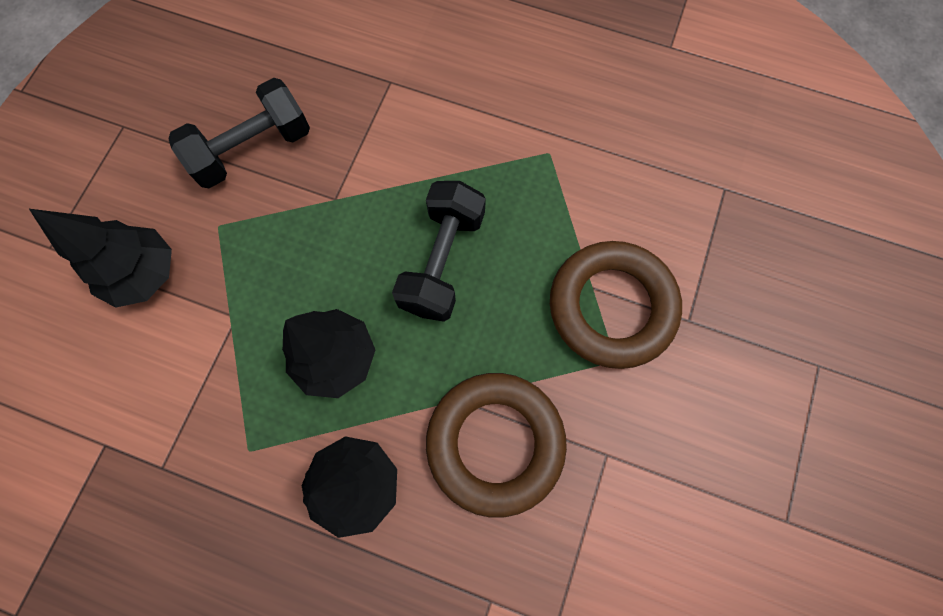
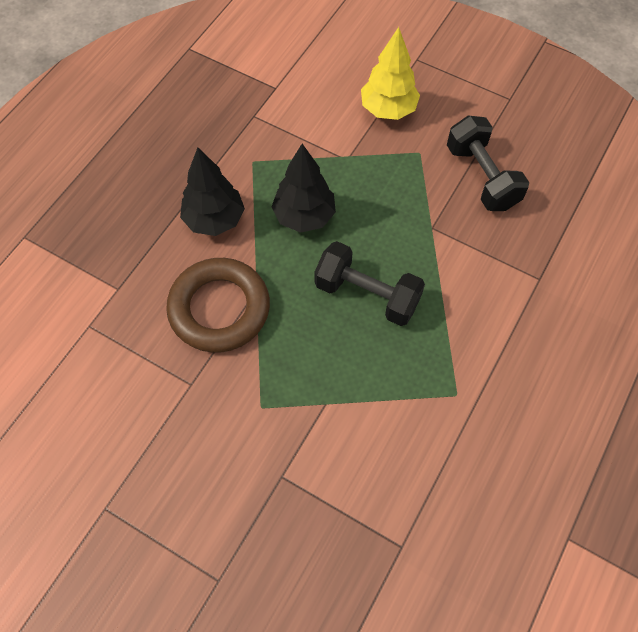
camera: 100 degrees right, 10 degrees down
black tree [29,209,172,308] -> yellow tree [361,27,420,120]
brown ring [550,241,682,369] -> none

